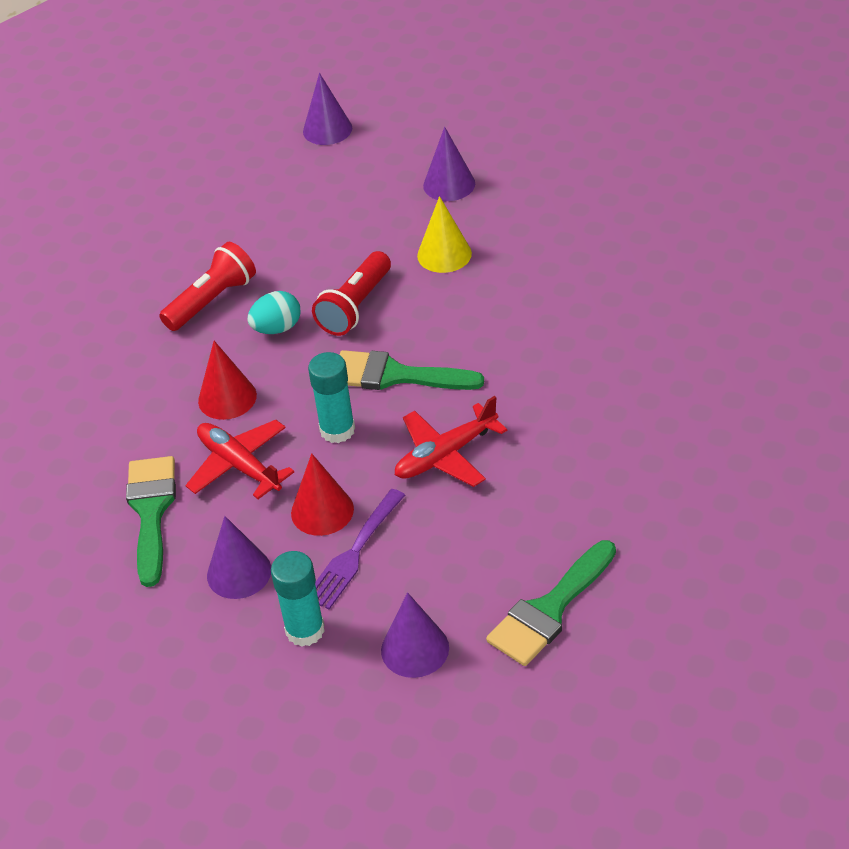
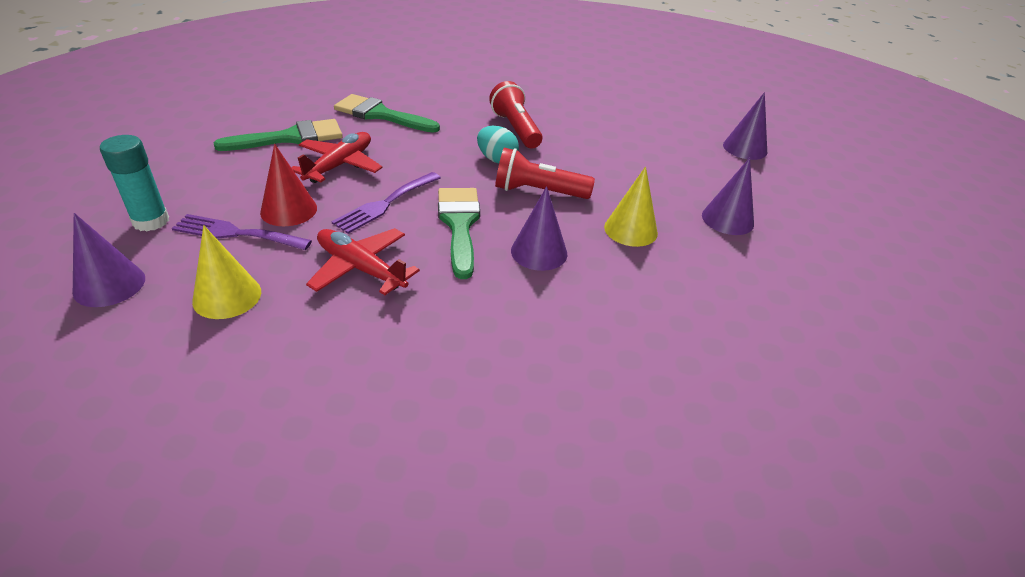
camera: 65 degrees right, 5 degrees down
red flashlight [159,242,256,331] -> red flashlight turned 135 degrees counterclockwise [489,81,543,149]
red cone [198,341,257,420] -> none
purple cone [207,516,271,599] -> purple cone moved to [511,186,567,271]
turquoise glue stick [308,352,355,443] -> purple fork [331,172,441,234]
green brush [486,540,616,666] -> green brush moved to [334,94,440,133]
none -> yellow cone [192,225,261,319]

